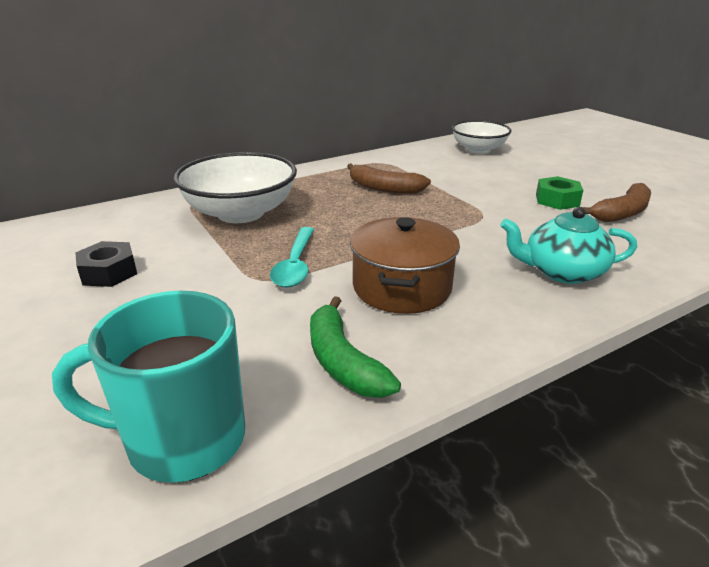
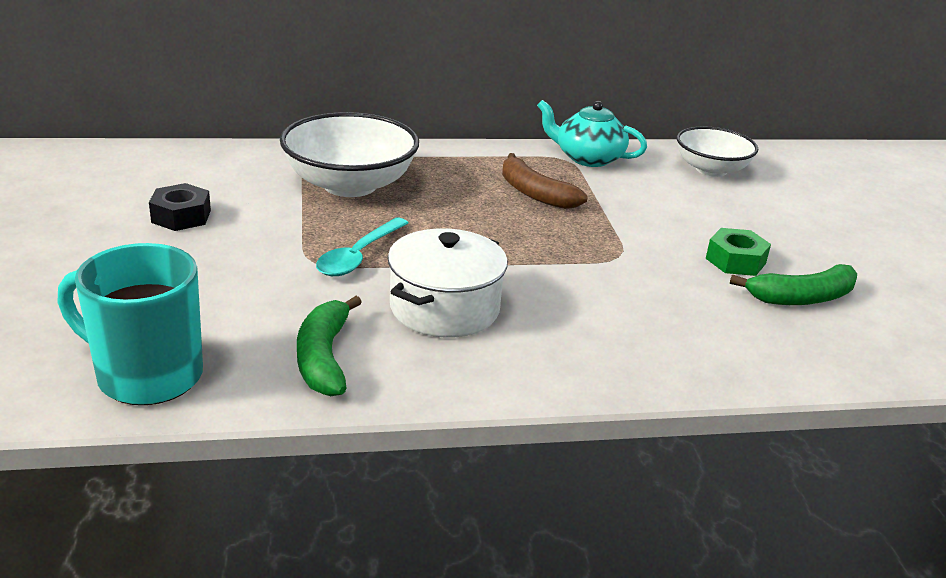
camera: 20 degrees right, 0 degrees up
brown pot [350,217,460,314] -> white pot [388,228,508,338]
turquoise teapot [500,207,637,284] -> turquoise teapot moved to [537,100,647,167]
brown banana [582,183,651,222] -> green banana [730,264,857,305]

